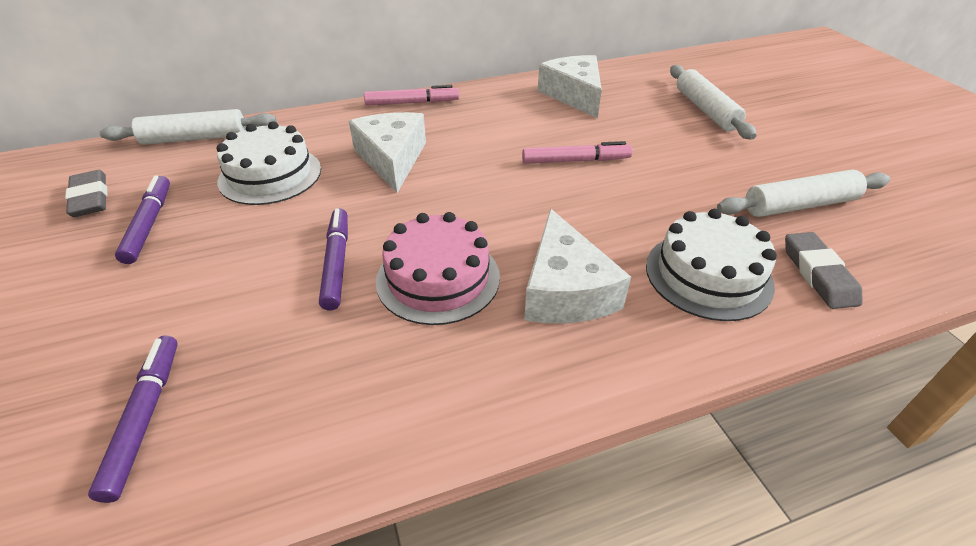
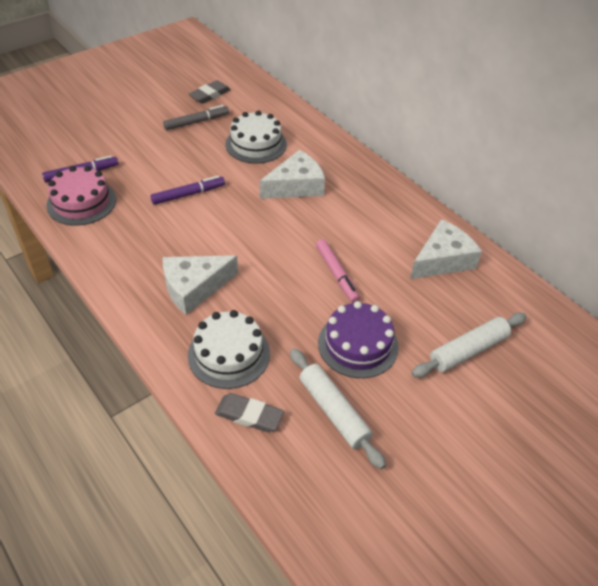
camera: 70 degrees right, 5 degrees up
white rolling pin [100,109,277,145] -> none
purple marker [115,175,170,264] -> grey marker [163,105,229,130]
pink marker [364,85,459,106] -> none
pink cake [376,212,500,325] -> pink cake moved to [46,166,116,226]
grey eraser [785,232,862,309] -> grey eraser turned 45 degrees clockwise [215,393,284,432]
none -> purple cake [318,301,399,378]

